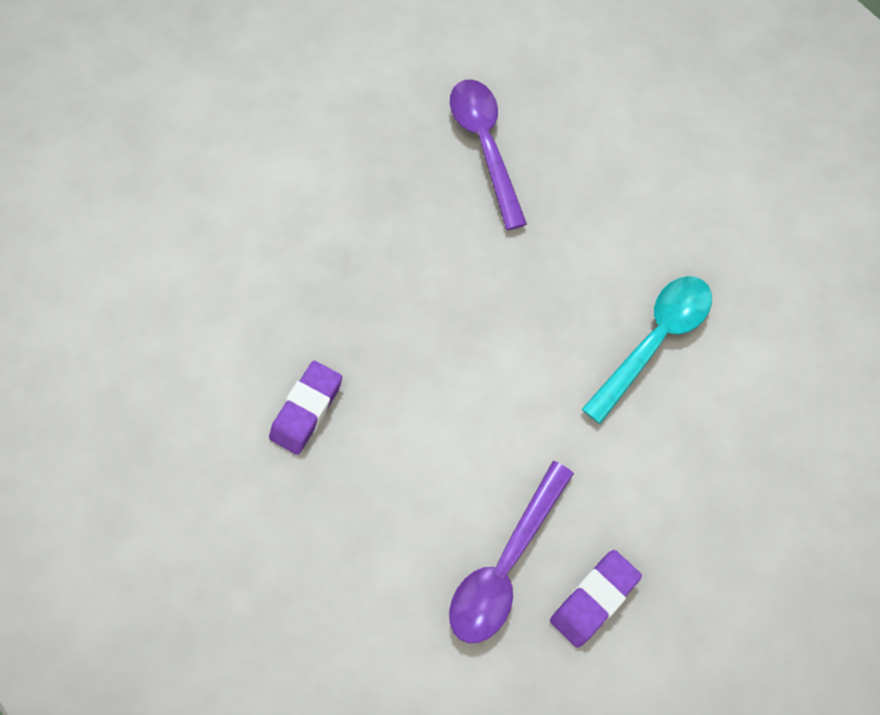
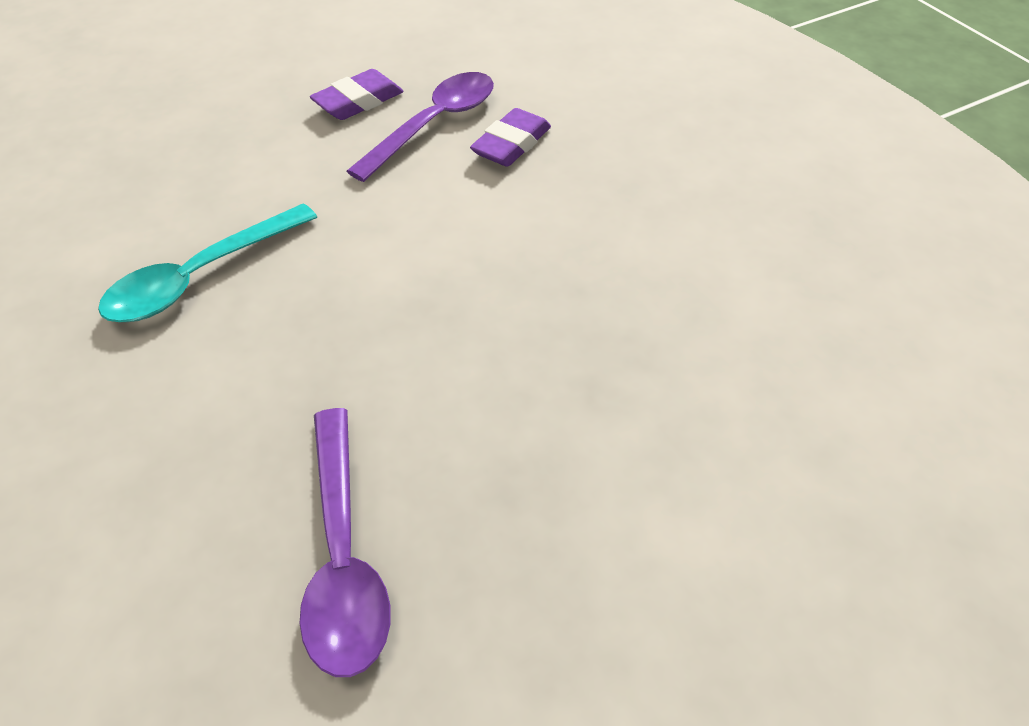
camera: 175 degrees left, 20 degrees down
purple eraser [269,361,342,455] -> purple eraser moved to [470,108,551,167]

